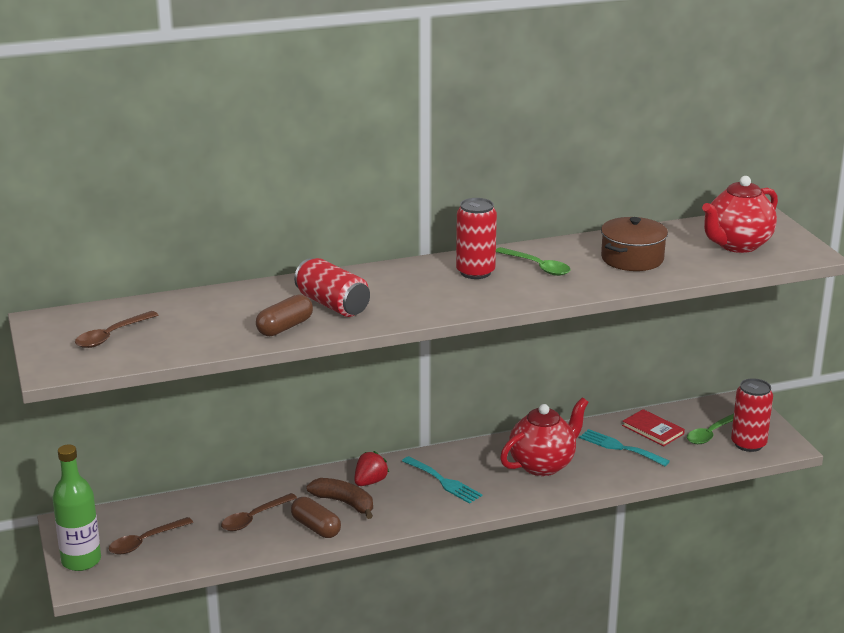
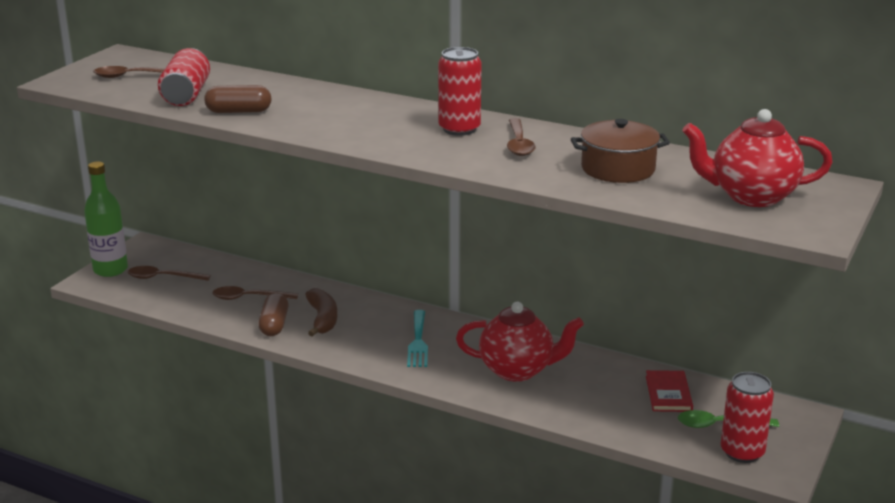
camera: 45 degrees right, 0 degrees up
red can [294,258,370,317] -> red can moved to [158,48,210,106]
red strawberry [354,451,389,486] -> none
green spoon [496,247,571,276] -> brown spoon [507,118,535,156]
turquoise fork [579,429,670,466] -> none

